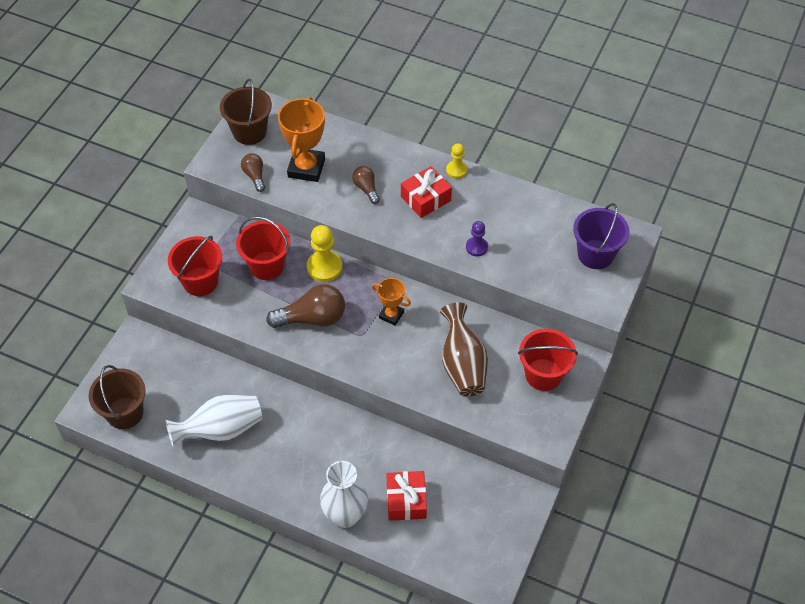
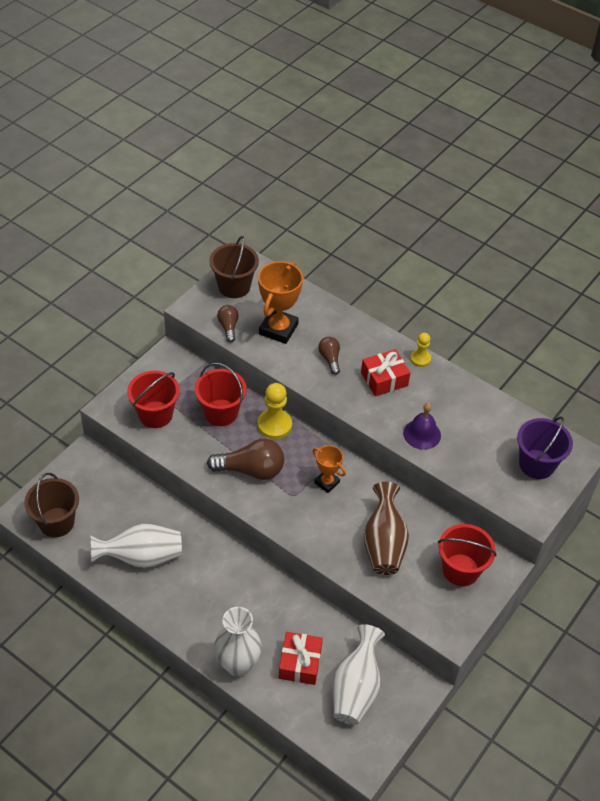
camera: 10 degrees right, 5 degrees down
purple pawn [466,221,488,256] -> purple bell [403,403,441,450]
none -> white vase [332,624,385,725]

